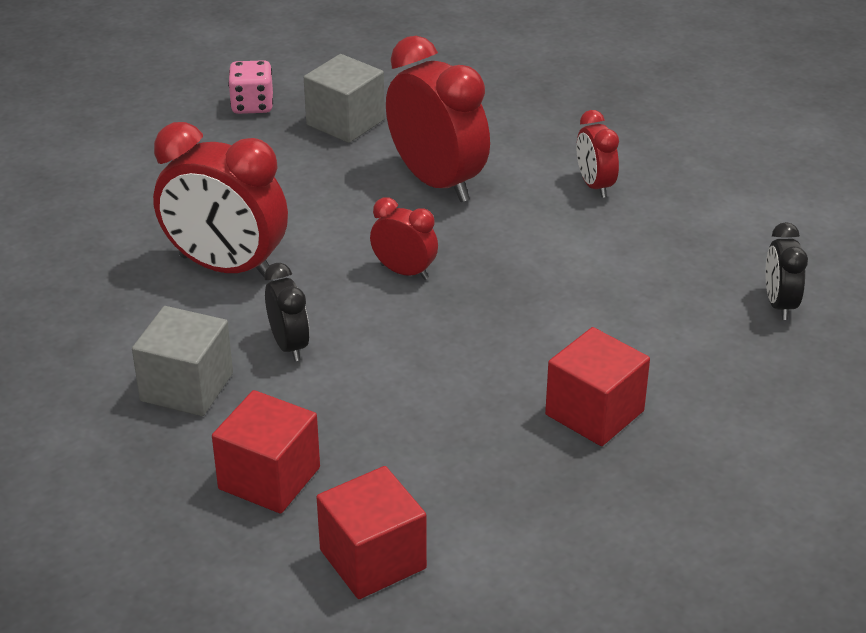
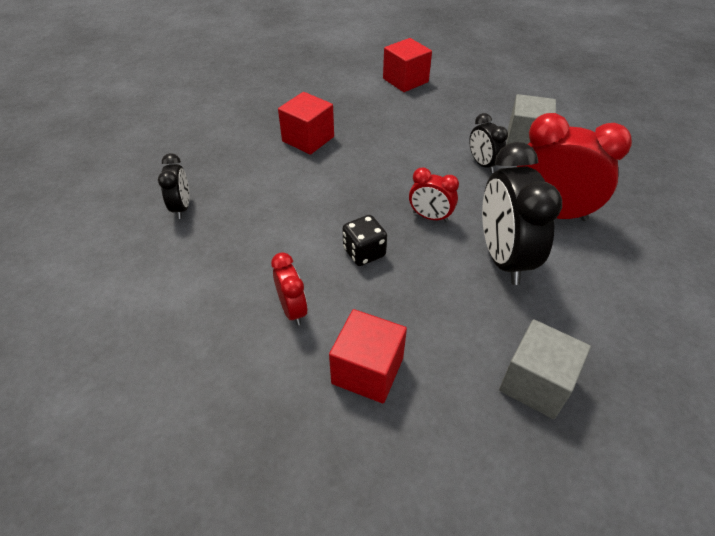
camera: 175 degrees right, 10 degrees up
red cube [212,390,320,514] -> red cube moved to [329,309,407,403]
pink dice [228,60,273,114] -> none
red clock [386,36,490,202] -> none
none -> black dice [343,215,387,266]
none -> black clock [482,142,562,285]

